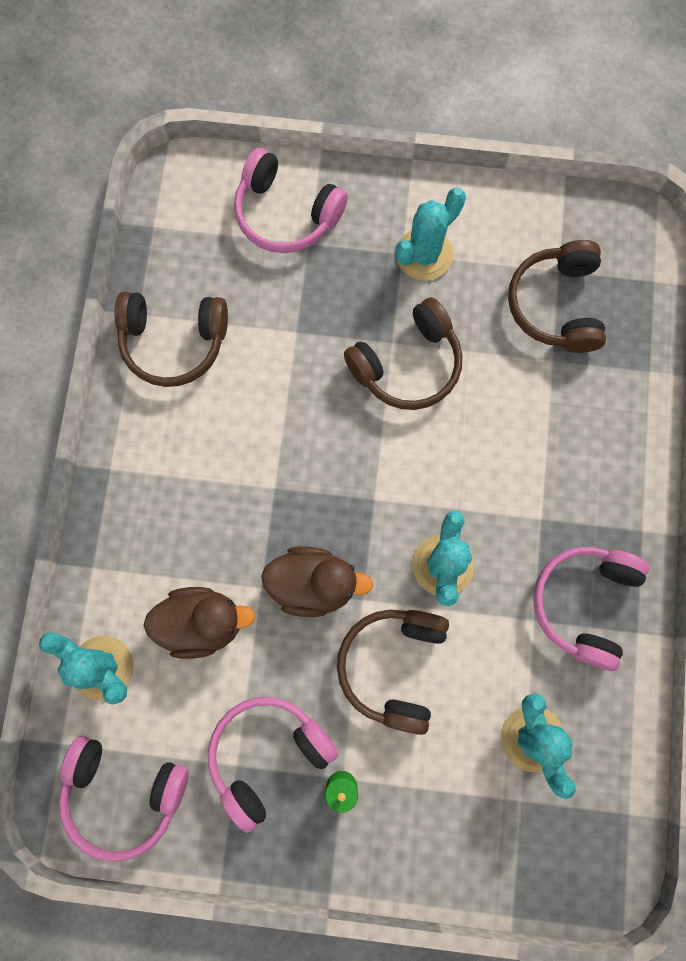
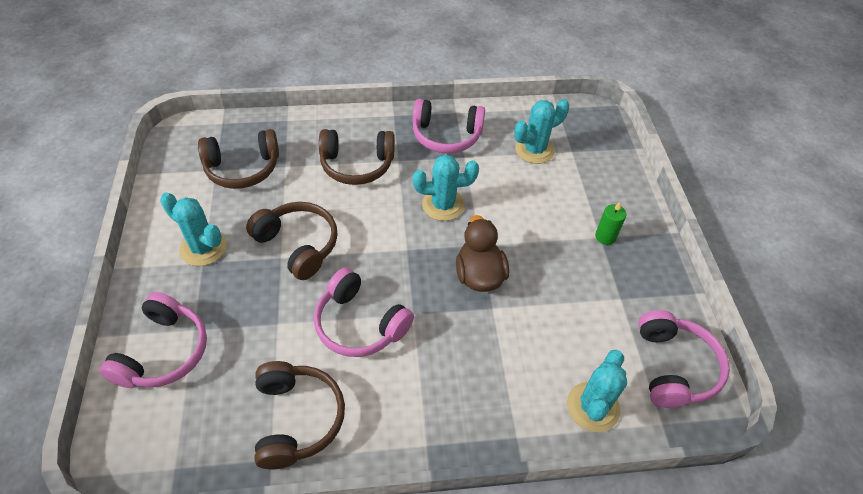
camera: 105 degrees left, 25 degrees down
brown duck [144,587,255,659] -> none
pink headphones [208,697,339,833] -> pink headphones moved to [314,268,414,357]
brown headphones [337,609,449,735] -> brown headphones moved to [319,129,395,185]

